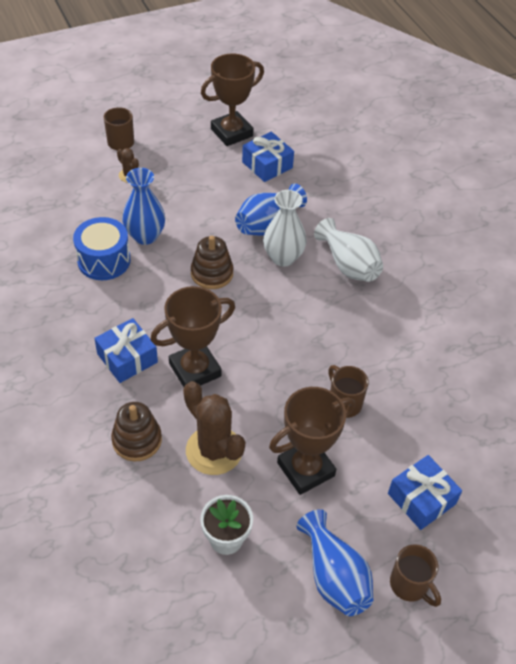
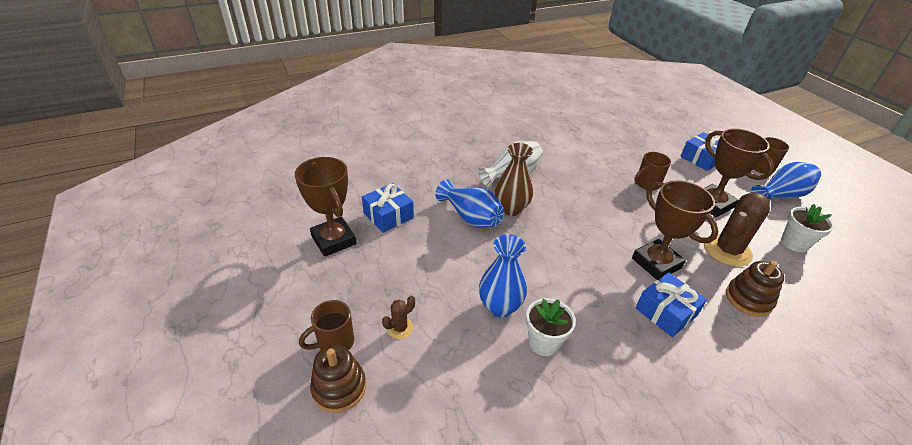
camera: 90 degrees left, 10 degrees down
blue drum [73,217,131,280] -> white flower pot [526,298,576,356]
brown stacking toy [191,236,233,289] -> brown stacking toy moved to [310,345,366,413]
white vase [263,190,307,267] -> brown vase [495,143,533,216]

